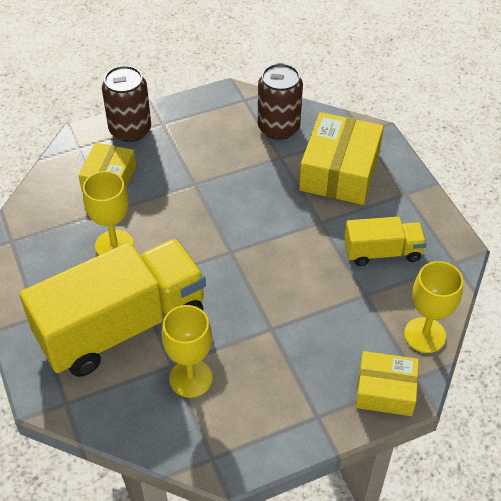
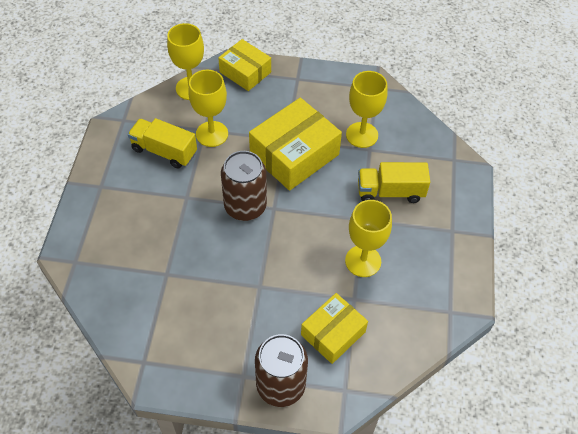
camera: 150 degrees left, 5 degrees up
yellow truck [19,239,206,377] -> yellow truck [358,162,430,203], size x0.49
brown can [258,63,303,140] -> brown can moved to [221,151,267,221]
yellow box [299,112,384,205] -> yellow box moved to [249,98,342,191]
none -> yellow goblet [188,70,228,147]

